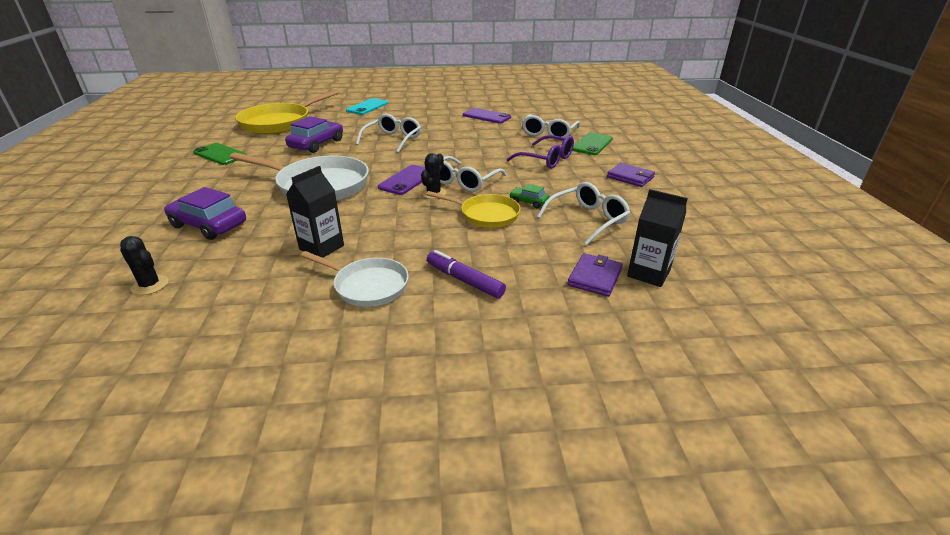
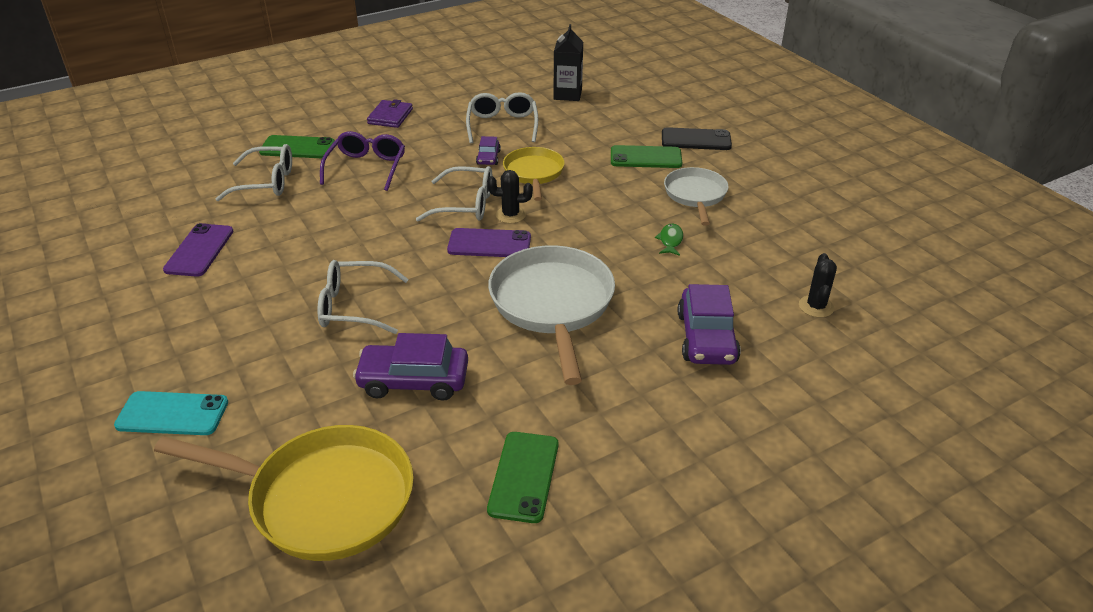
camera: 115 degrees left, 5 degrees up
black carton [286,166,344,258] -> green fish [655,224,683,256]
purple marker [427,250,506,298] -> green phone [611,145,682,168]
green car [509,184,550,208] -> purple car [476,136,501,165]
white glasses [537,182,630,245] -> white glasses turned 60 degrees clockwise [466,92,538,143]
purple wallet [567,253,623,297] -> none
none -> black phone [662,127,732,150]

